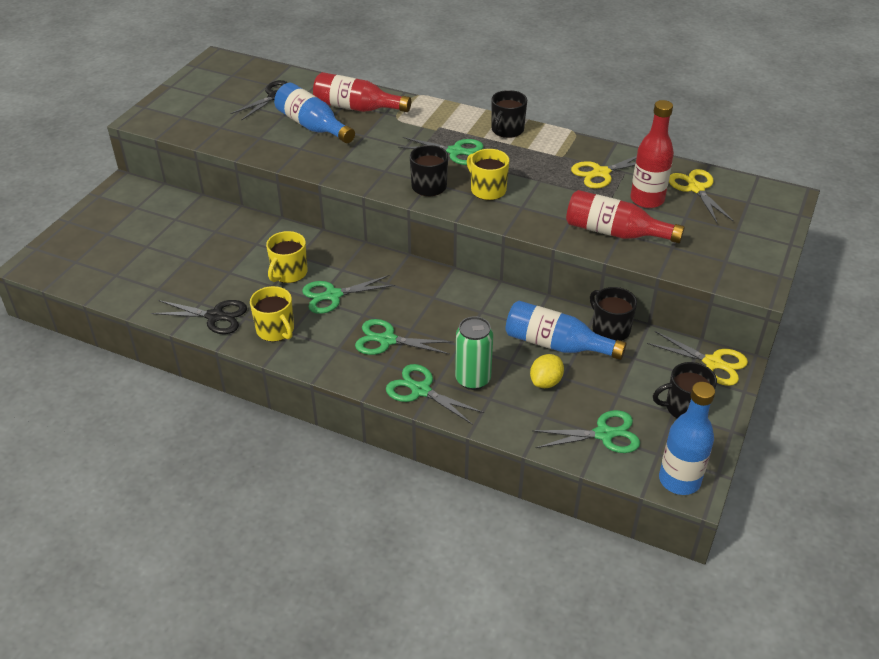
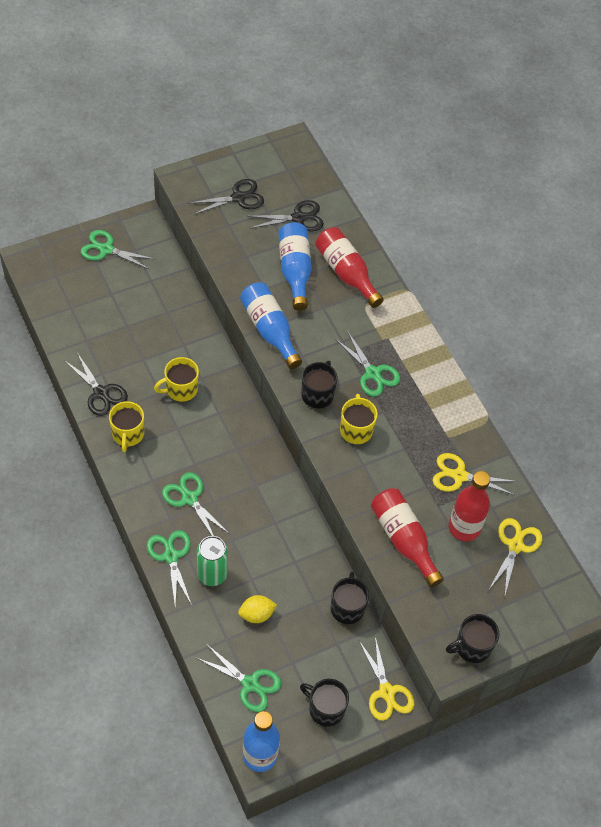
camera: 35 degrees right, 15 degrees up
green scissors [302,275,395,314] -> green scissors moved to [81,230,154,270]
black mug [491,90,527,138] -> black mug moved to [446,614,499,663]
blue bottle [505,301,626,360] -> blue bottle moved to [240,282,302,369]
none -> black scissors [190,179,264,215]

